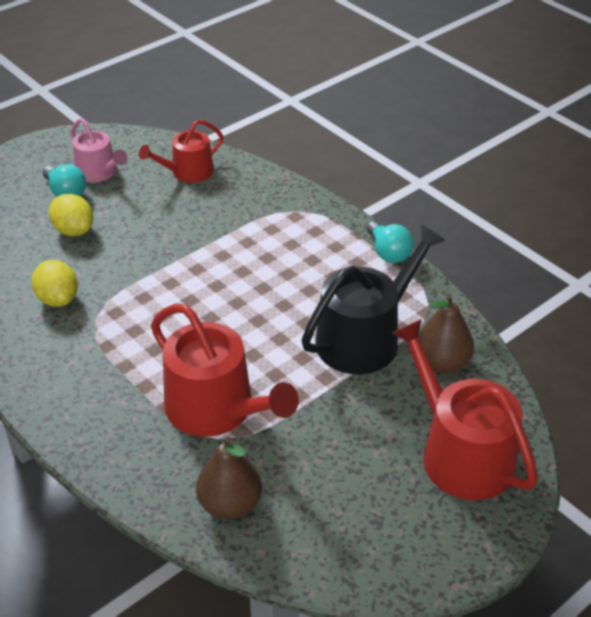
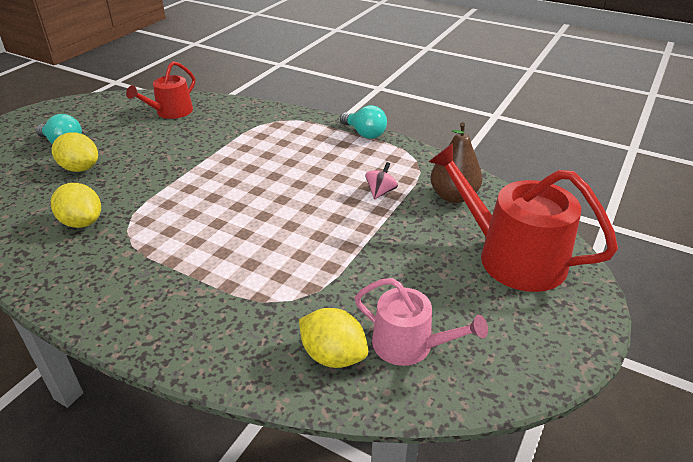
camera: 20 degrees left, 5 degrees down
pink watering can [71,118,128,183] -> pink watering can moved to [355,278,488,366]
red watering can [151,304,299,437] -> none
brown pear [196,437,262,520] -> yellow lemon [299,308,368,368]
black watering can [302,224,445,374] -> pink spinning top [365,162,398,199]

